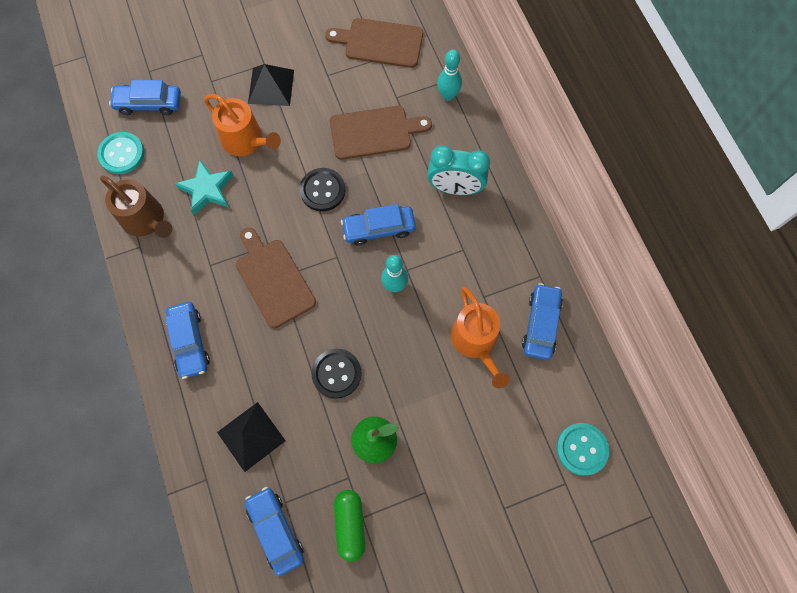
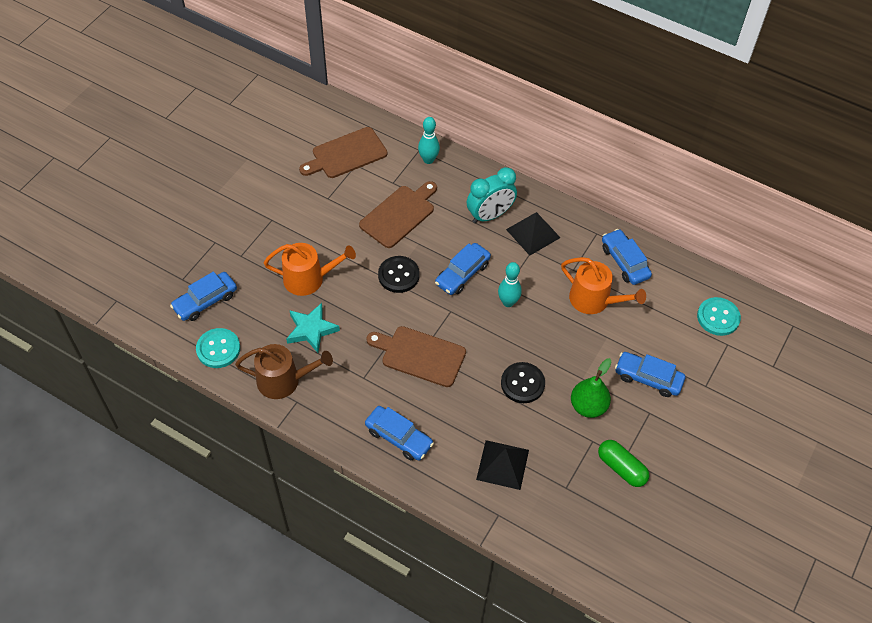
camera: 40 degrees left, 15 degrees down
blue car [245,487,304,576] -> blue car moved to [615,352,685,397]
black pyramid [248,64,294,106] -> black pyramid moved to [506,212,561,256]

